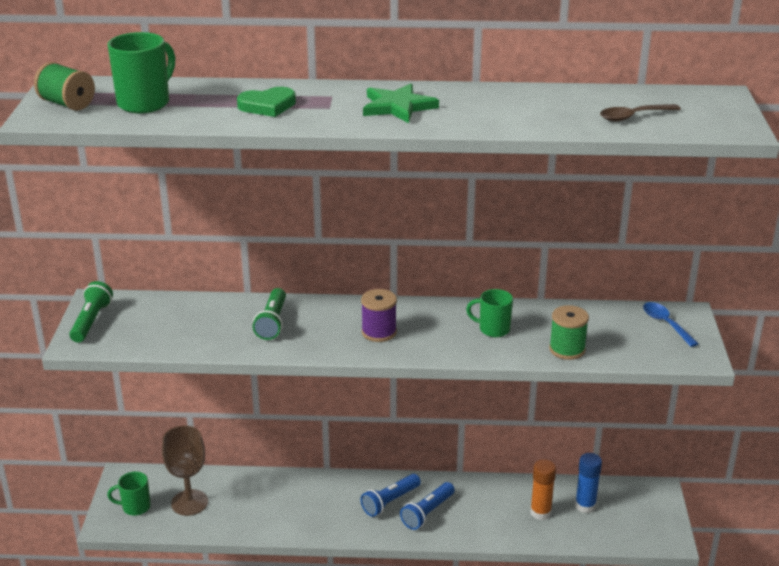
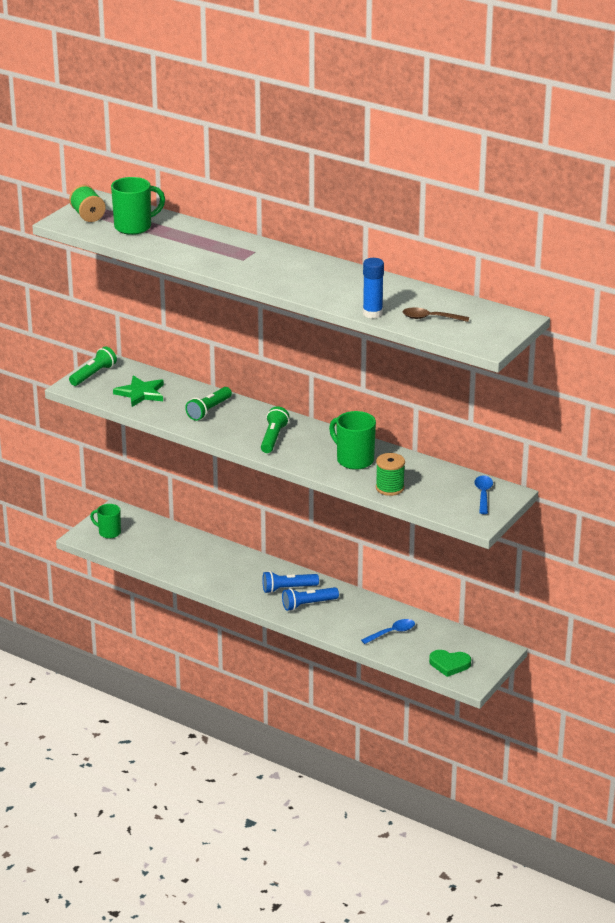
camera: 30 degrees right, 0 degrees up
brown goblet [162,425,208,516] -> none
green heart [237,87,296,117] -> green heart moved to [429,650,471,677]
purple spool [361,289,397,342] -> green flashlight [261,406,289,453]
green star [363,84,439,123] -> green star moved to [113,375,164,407]
green mug [466,289,513,337] -> green mug [329,411,376,470], size x1.52
orange glue stick [530,459,556,520] -> blue spoon [361,619,415,644]
blue glue stick [575,453,602,513] -> blue glue stick moved to [363,258,384,318]

